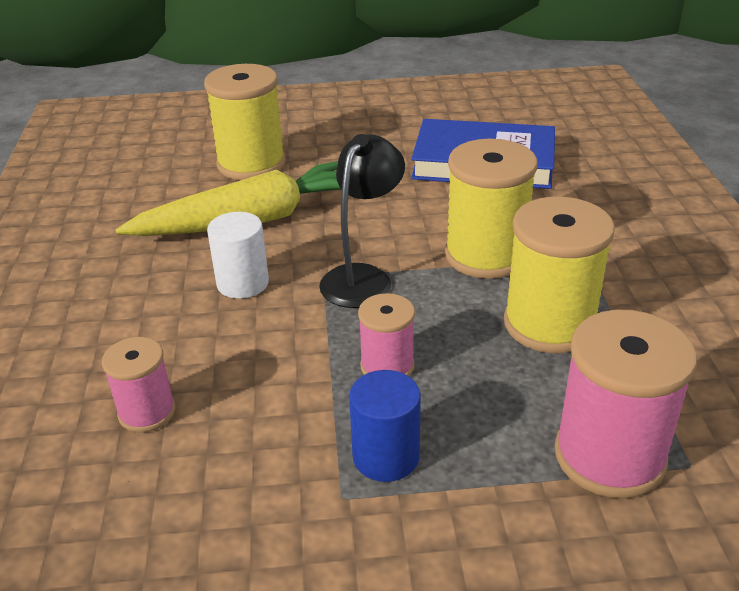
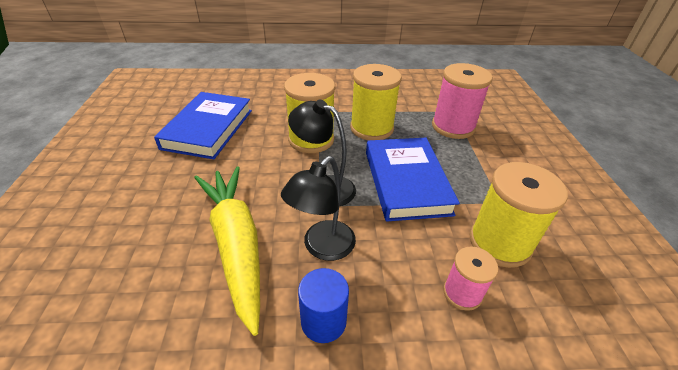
camera: 90 degrees left, 5 degrees up
yellow spool [204,64,286,180] -> yellow spool moved to [470,162,568,268]
white cylinder [207,212,269,299] -> black lamp [281,156,356,261]
blue cylinder [349,370,421,482] -> blue cylinder moved to [298,268,349,343]
pink spool [358,293,415,376] -> blue book [366,138,460,222]

